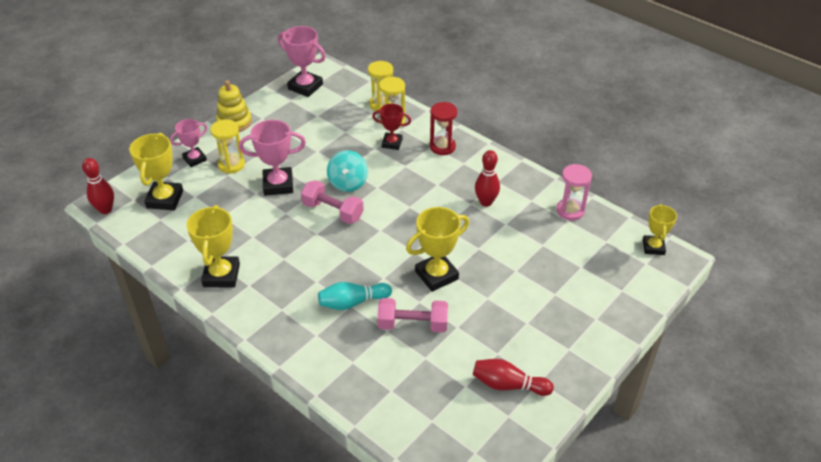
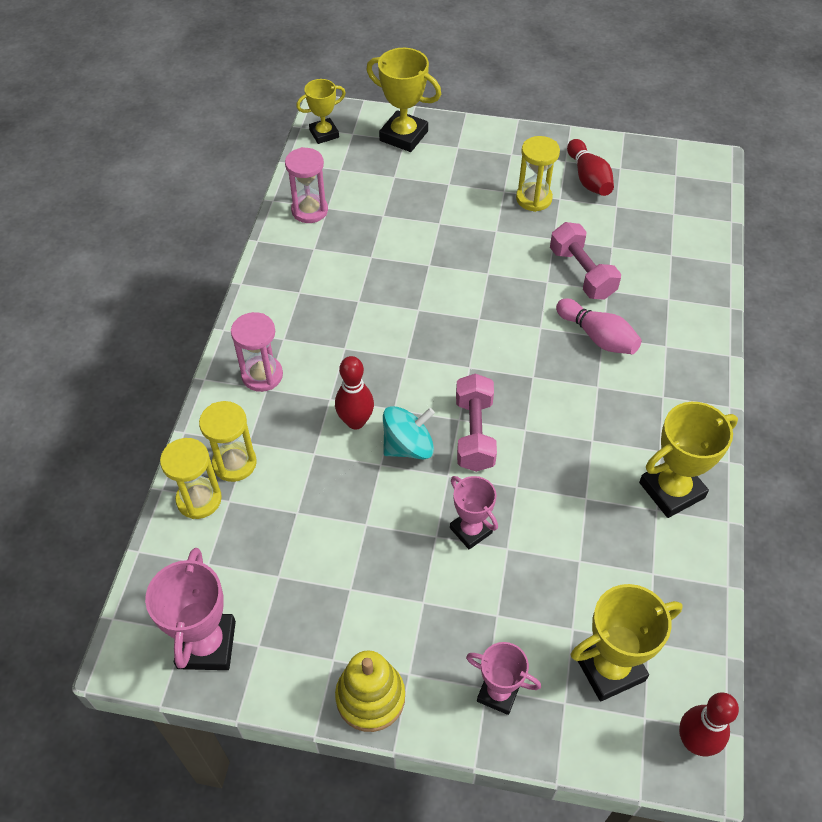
camera: 120 degrees left, 10 degrees up
yellow hourglass [210,119,245,174] -> yellow hourglass moved to [516,136,560,212]
pink trophy [239,120,306,196] -> pink trophy [450,476,498,549], size x0.64
turquoise bowling pin [318,282,392,310] -> pink bowling pin [556,298,642,354]
red trophy [372,104,411,150] -> none
yellow trophy [406,207,469,292] -> yellow trophy moved to [366,48,441,152]
red hourglass [430,102,457,155] -> pink hourglass [231,312,283,392]
red bowling pin [475,150,500,207] -> red bowling pin moved to [335,356,374,429]

